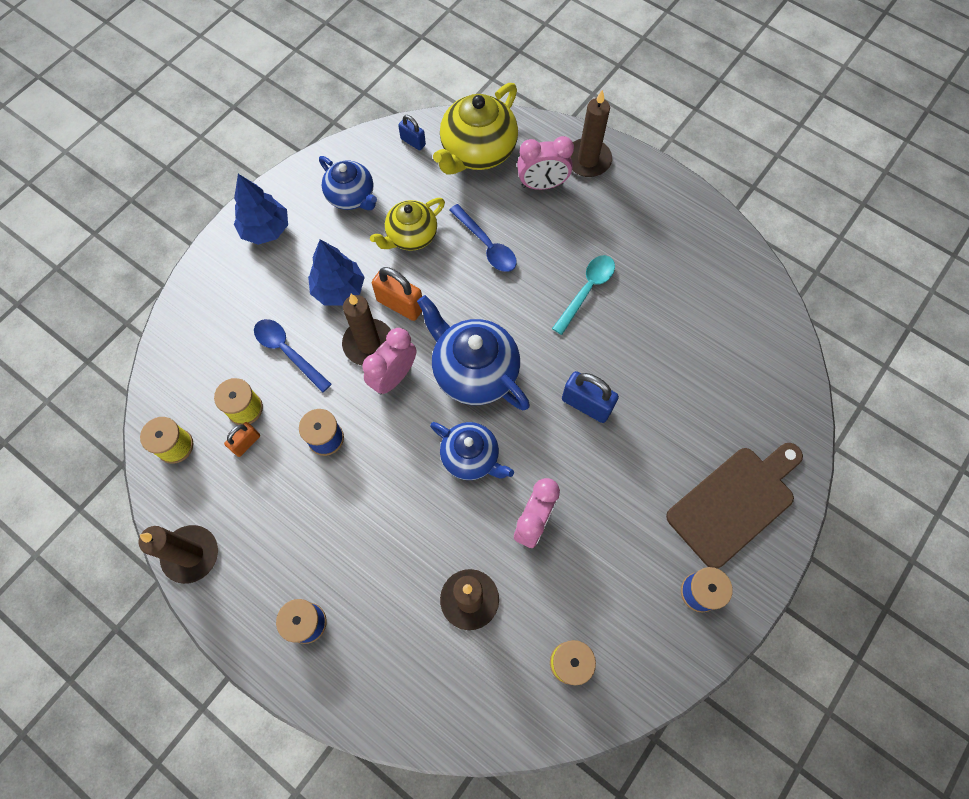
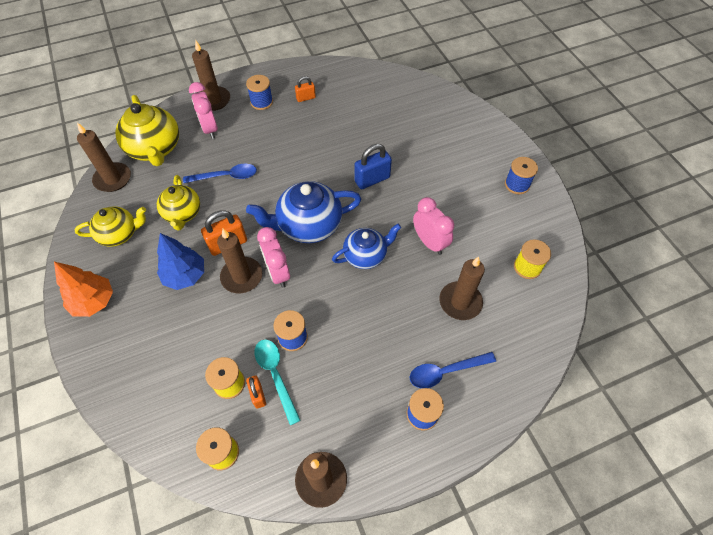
camera: 60 degrees left, 10 degrees down
blue tree [234,174,288,245] -> orange tree [54,262,113,317]
blue spoon [254,319,332,393] -> blue spoon moved to [410,352,496,388]
blue teapot [319,156,377,210] -> yellow teapot [75,206,146,247]
blue padlock [398,115,426,150] -> brown candle [77,123,131,192]
pink clock [517,136,574,190] -> pink clock turned 135 degrees clockwise [189,82,218,139]
turquoise spoon [552,255,615,335] -> turquoise spoon moved to [255,340,301,425]
brown cutting board [666,443,803,569] -> none
none -> blue spool [246,75,273,110]
none -> orange padlock [295,76,316,102]

